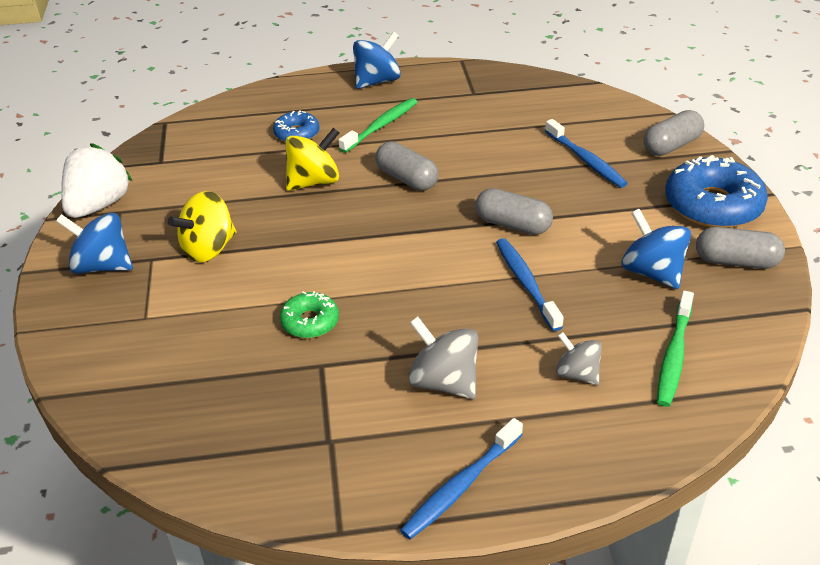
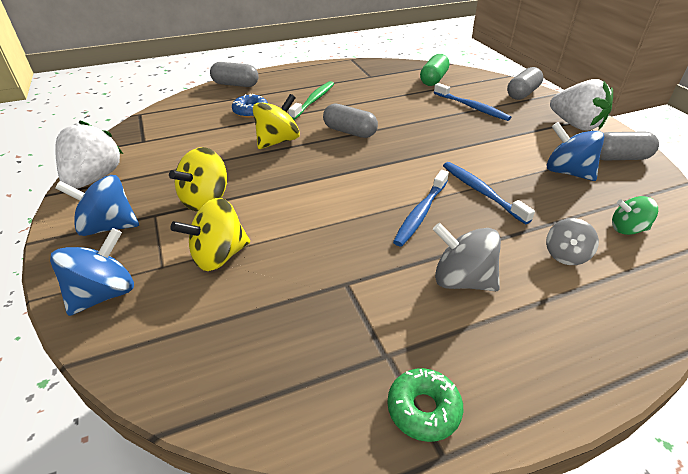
camera: 15 degrees left, 0 degrees up
green donut [280,291,339,338] -> green donut moved to [387,368,463,442]
blue spinning top [353,32,401,89] -> blue spinning top moved to [50,228,134,316]
blue toothbrush [400,418,523,540] -> blue toothbrush moved to [393,170,449,247]
grey capsule [475,188,553,235] -> grey capsule moved to [210,62,259,87]
grey spinning top [556,332,602,385] -> grey spinning top turned 90 degrees counterclockwise [546,218,599,265]
green toothbrush [657,291,694,407] -> green spinning top [612,196,658,235]
blue donut [665,155,768,228] -> white strawberry [550,79,613,131]
none -> yellow spinning top [170,198,250,271]
none -> green capsule [420,54,450,86]

